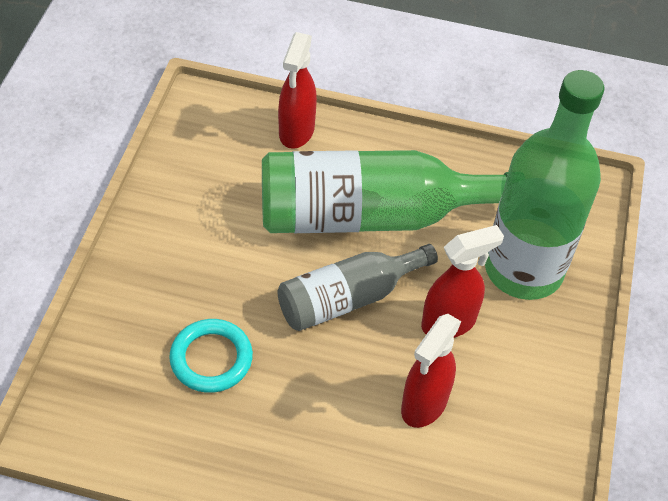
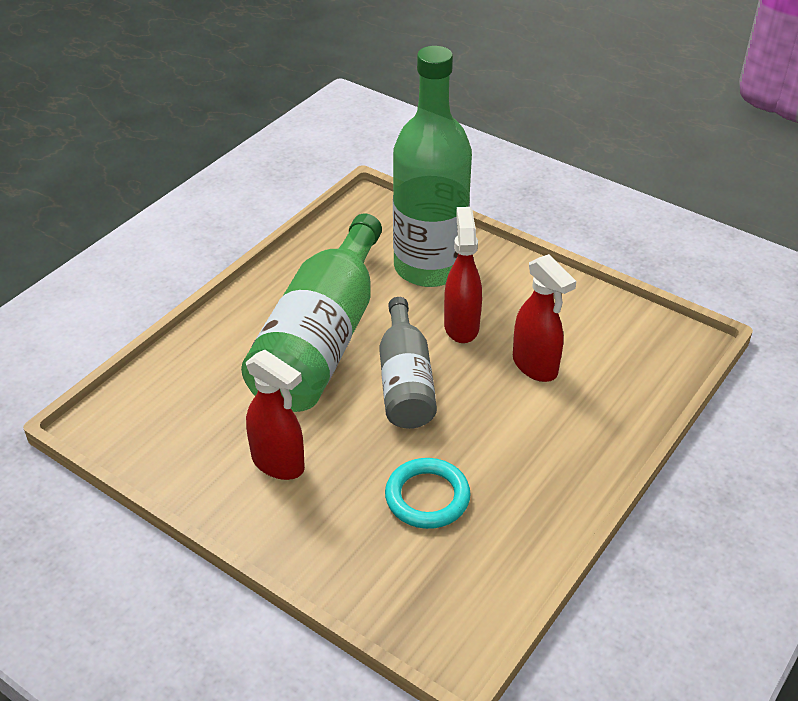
camera: 65 degrees left, 10 degrees down
red spray bottle [278,32,317,149] -> red spray bottle moved to [246,350,305,480]

